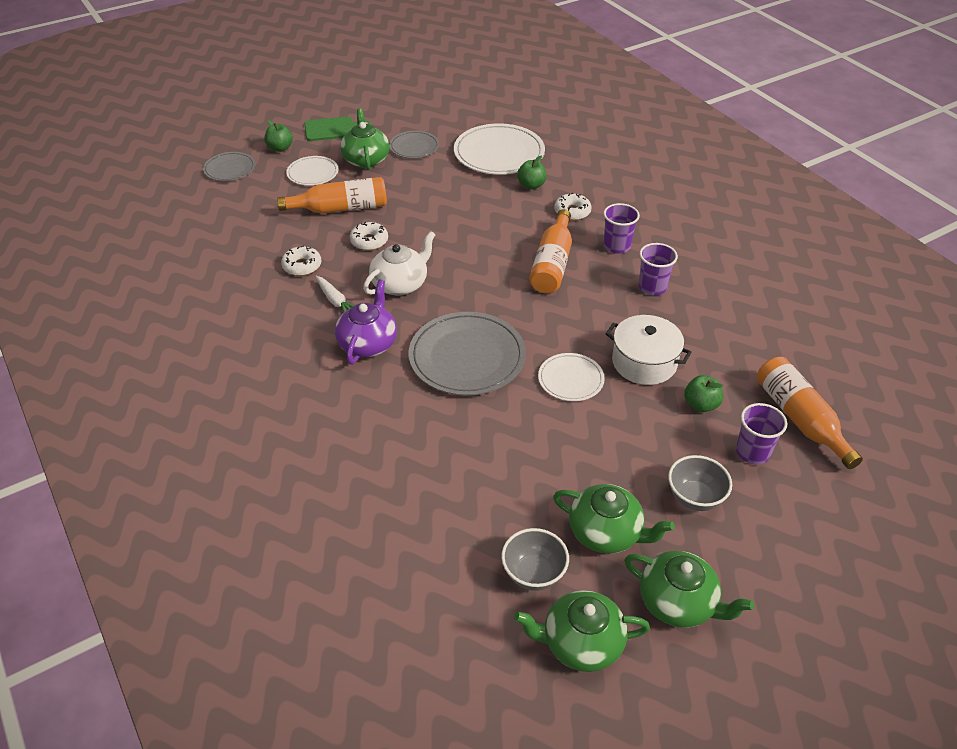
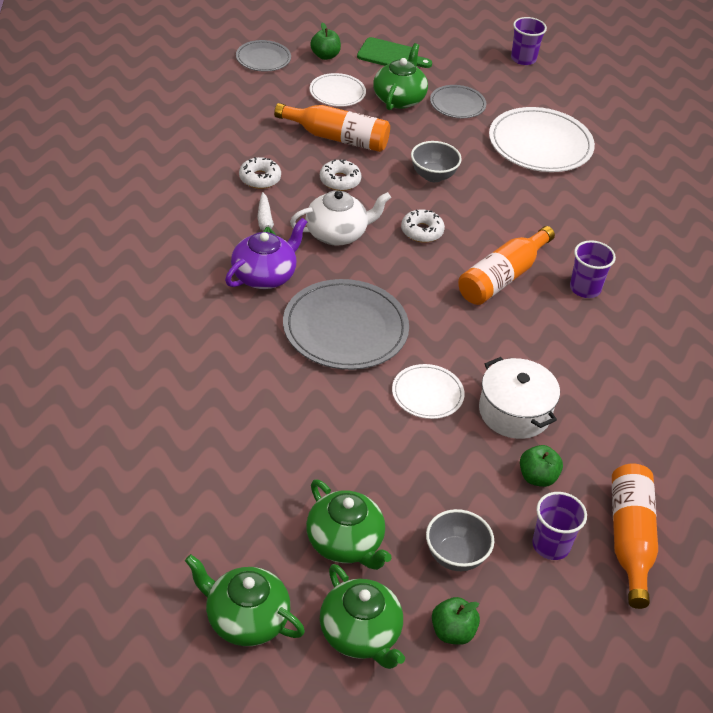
camera: 25 degrees right, 0 degrees up
grey bowl [501,528,569,591] -> grey bowl moved to [411,141,462,182]
green apple [517,156,547,189] -> green apple moved to [432,597,480,645]
white donut [554,193,592,221] -> white donut moved to [401,209,445,243]
purple cup [639,243,678,295] -> purple cup moved to [511,17,547,65]

